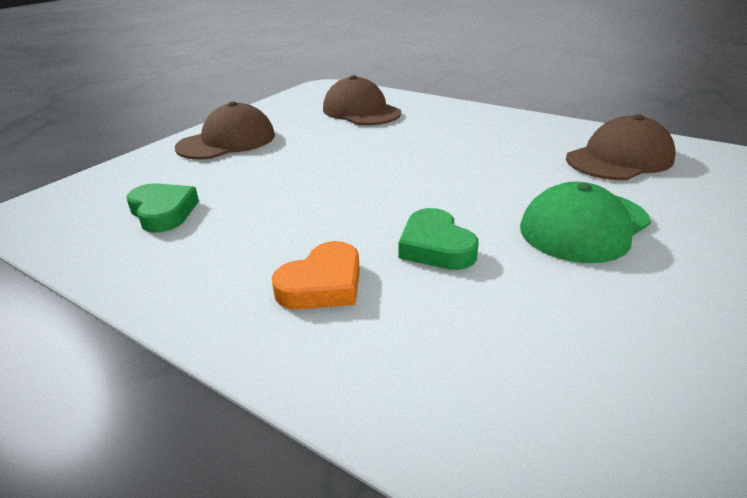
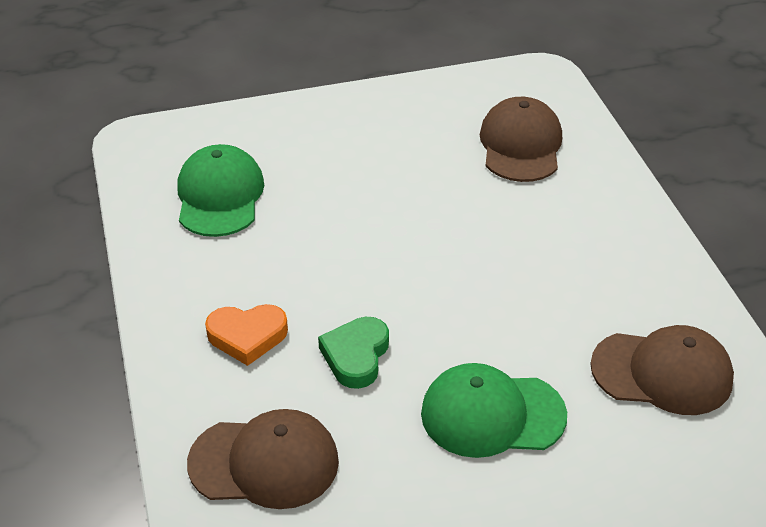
camera: 40 degrees right, 10 degrees up
green heart [126,183,199,233] -> green cap [177,144,264,237]
brown cap [175,102,275,160] -> brown cap moved to [187,409,339,509]

